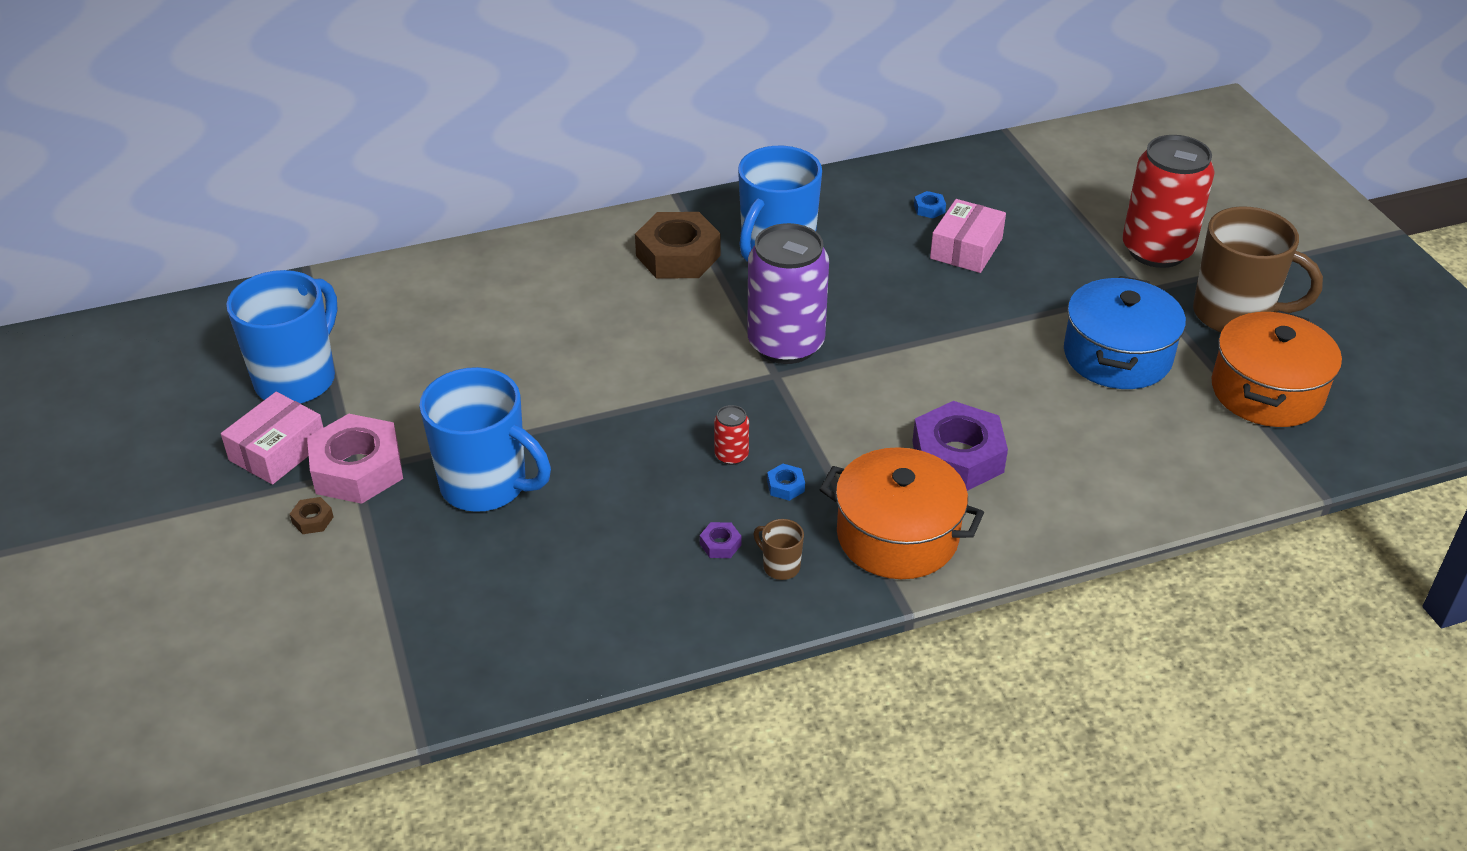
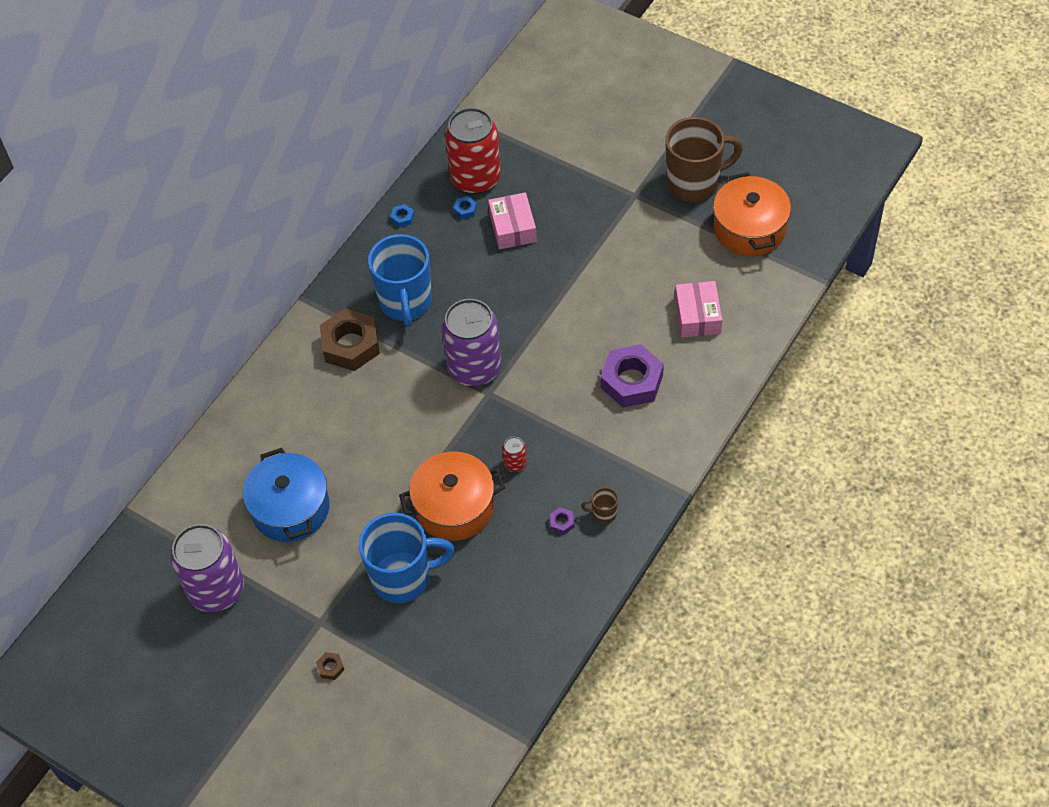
camera: 35 degrees left, 15 degrees up
pink box [221,392,323,485] -> pink box moved to [675,281,722,338]
blue mug [226,270,338,404] -> purple can [170,524,244,612]
pink nut [307,414,403,504] -> none
blue nut [767,464,805,501] -> blue nut moved to [390,204,414,228]
orange pot [819,447,984,579] -> orange pot moved to [399,452,505,541]
blue pot [1064,276,1186,389] -> blue pot moved to [243,448,329,542]
red can [1122,135,1215,268] -> red can moved to [445,108,501,194]

